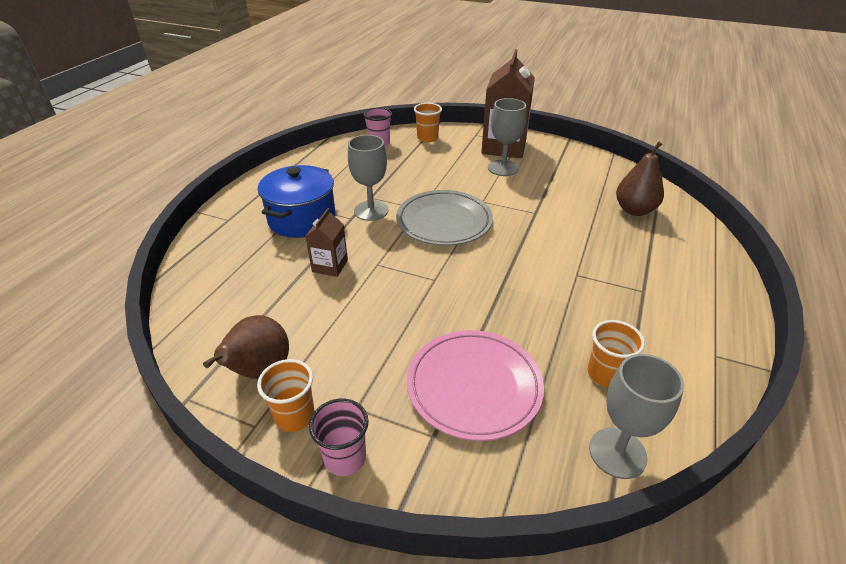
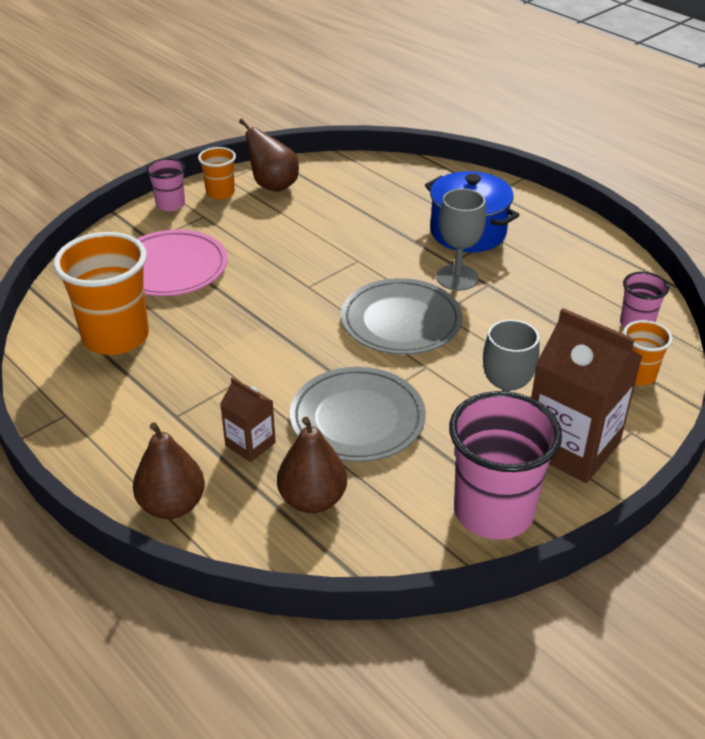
camera: 115 degrees right, 0 degrees up
brown carton [306,208,348,277] -> brown carton moved to [220,377,276,462]
orange cup [588,320,645,387] -> orange cup [54,232,149,355], size x1.94
grey goblet [589,354,684,479] -> none
none -> brown pear [133,422,205,519]
none -> grey plate [290,367,426,462]
none -> pink cup [449,391,562,540]

